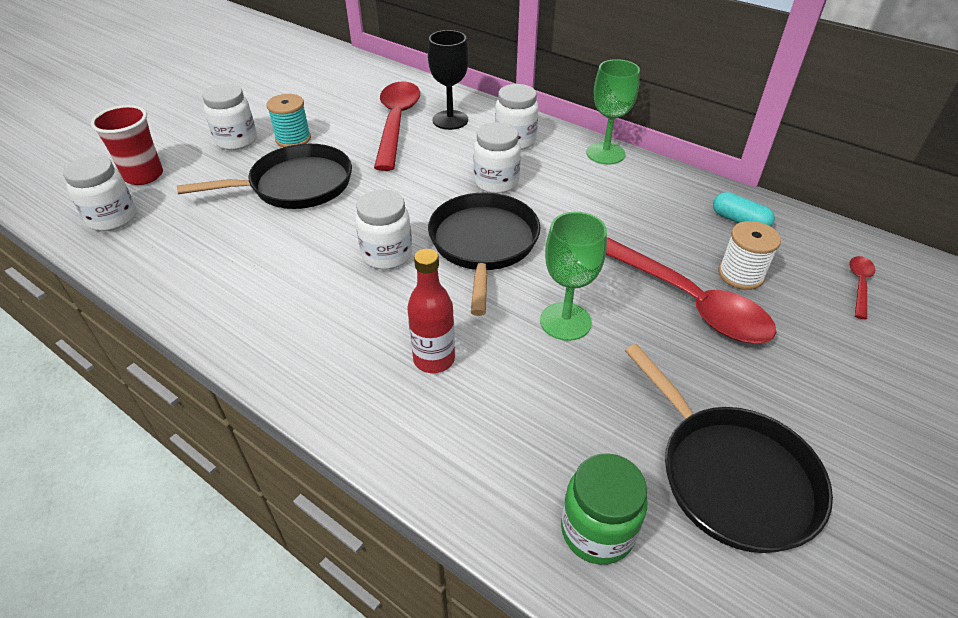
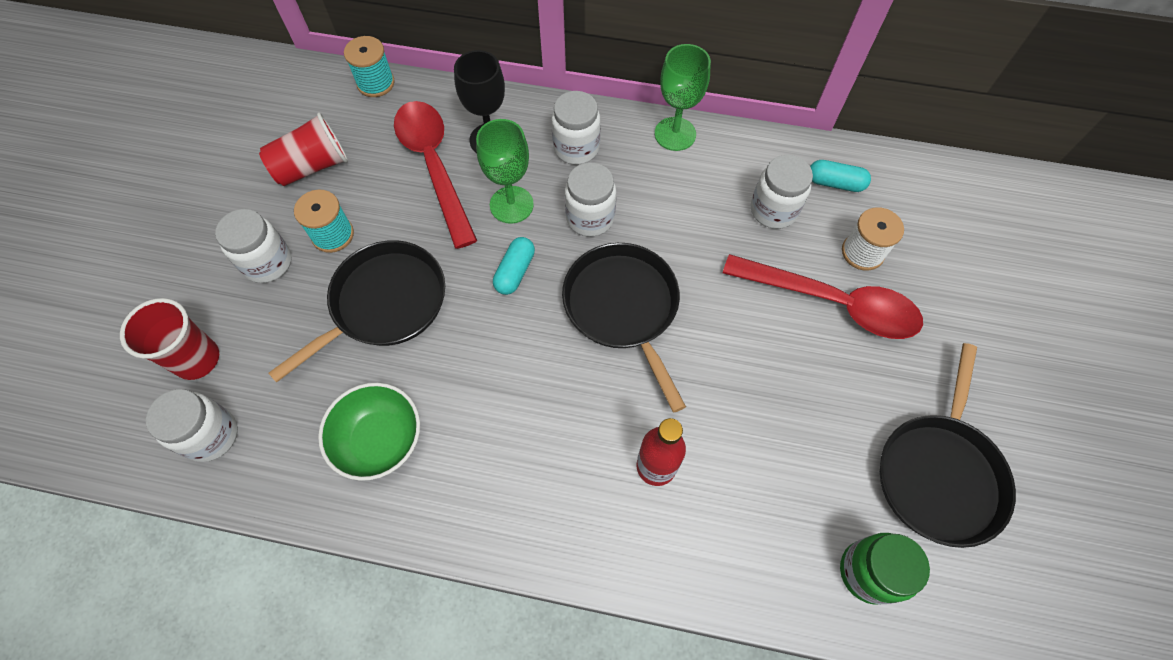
camera: 25 degrees left, 20 degrees up
white jar [355,190,412,270] -> white jar moved to [751,155,813,229]
green goblet [540,212,607,341] -> green goblet moved to [476,119,534,224]
black pan [625,344,833,553] -> black pan turned 75 degrees clockwise [880,343,1016,548]
red spoon [849,256,875,320] -> none
none -> red cup [259,113,348,186]
none -> green bowl [318,383,420,481]
none -> turquoise spool [344,36,395,97]
none -> turquoise capsule [493,237,535,295]

